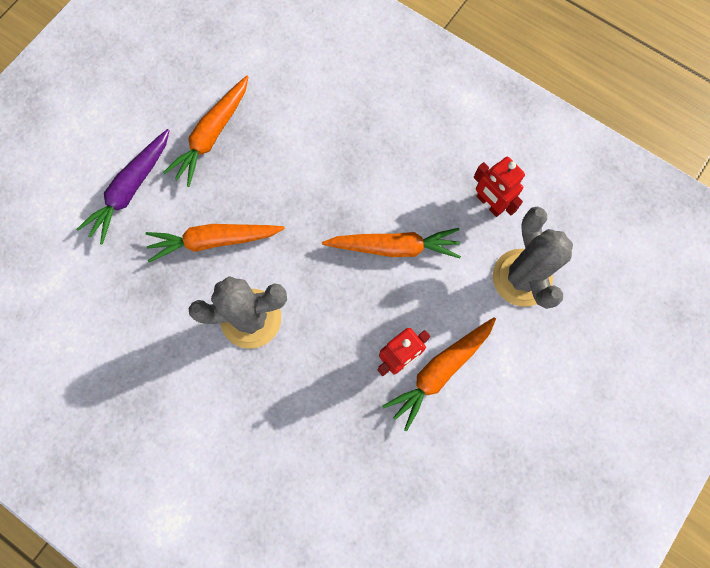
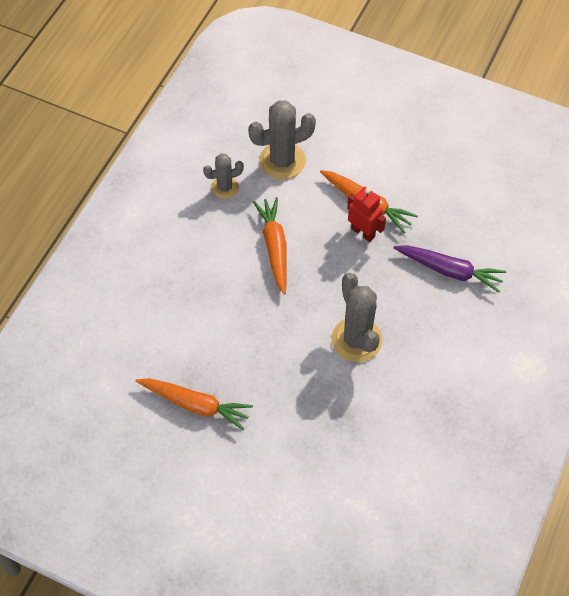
camera: 100 degrees left, 15 degrees down
purple carrot [77,129,170,245] -> purple carrot moved to [394,245,506,293]
orange carrot [145,224,285,262] -> none
red robot [474,157,525,217] -> grey cactus [203,154,244,199]

